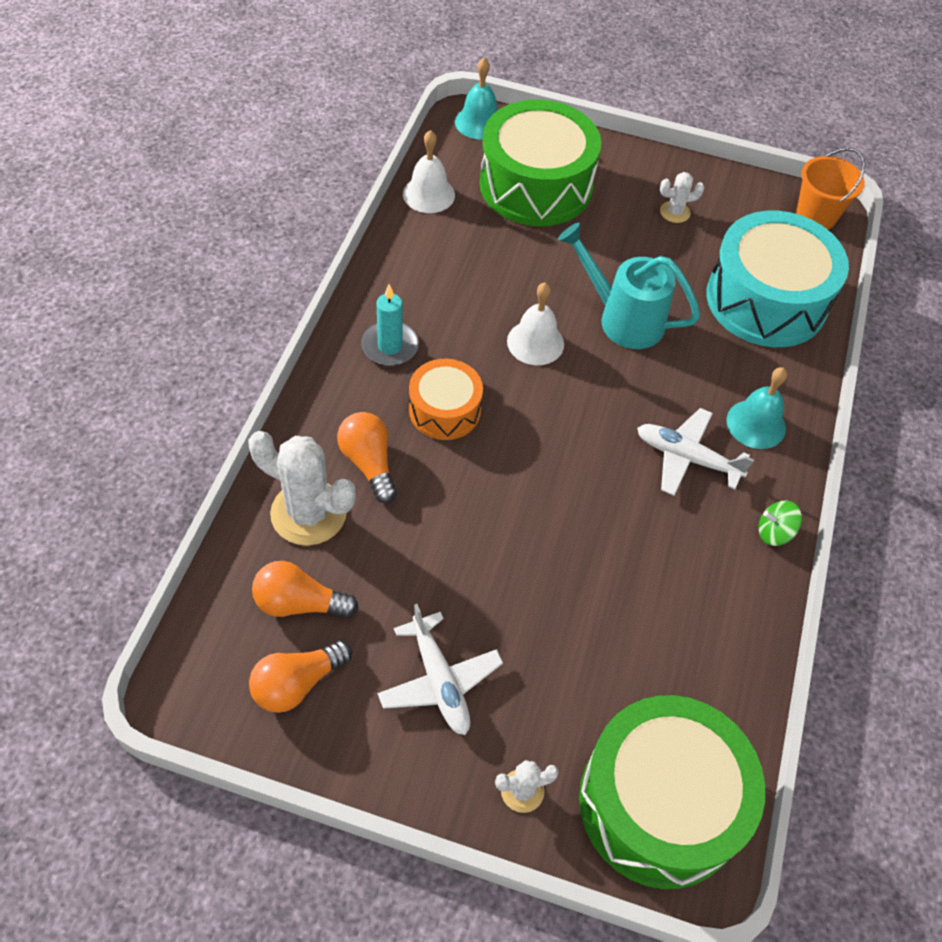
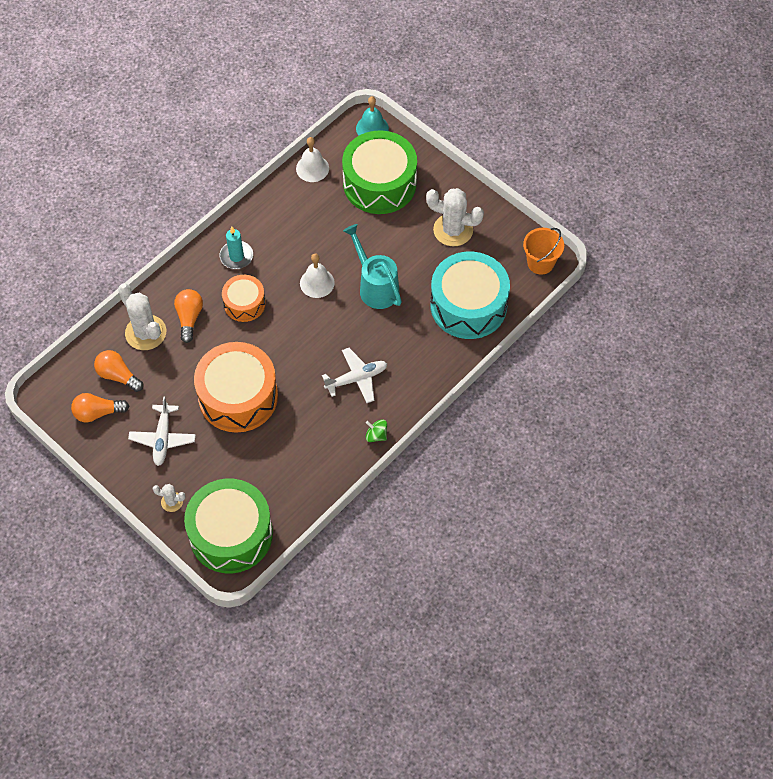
camera: 30 degrees right, 5 degrees up
white plane [637,408,754,496] -> white plane turned 105 degrees clockwise [322,348,387,403]
white cactus [660,172,704,223] -> white cactus [426,188,484,246], size x1.99
turquoise bell [727,367,788,449] -> none
none -> orange drum [194,342,278,433]

